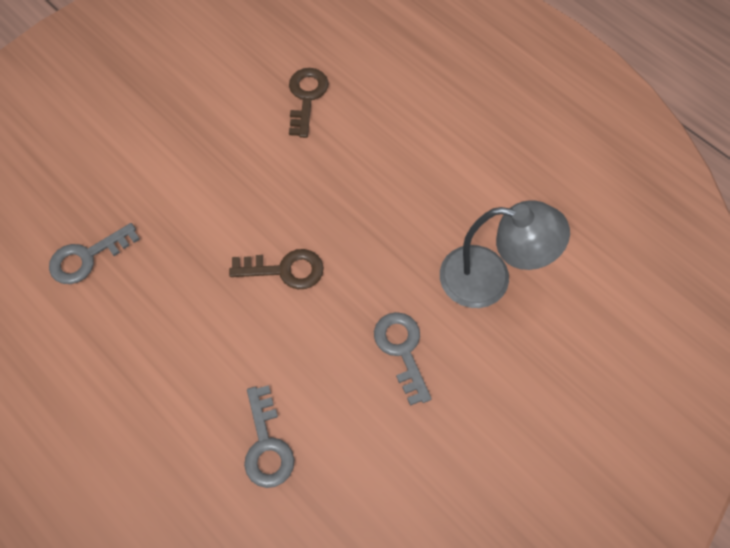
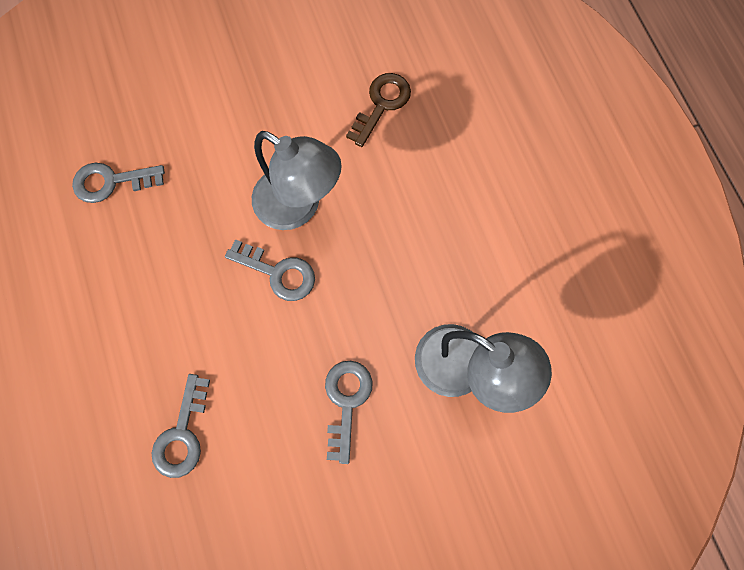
camera: 25 degrees right, 10 degrees up
brown key [229,249,324,289] -> grey key [225,239,315,301]
none -> grey lamp [252,131,342,230]

